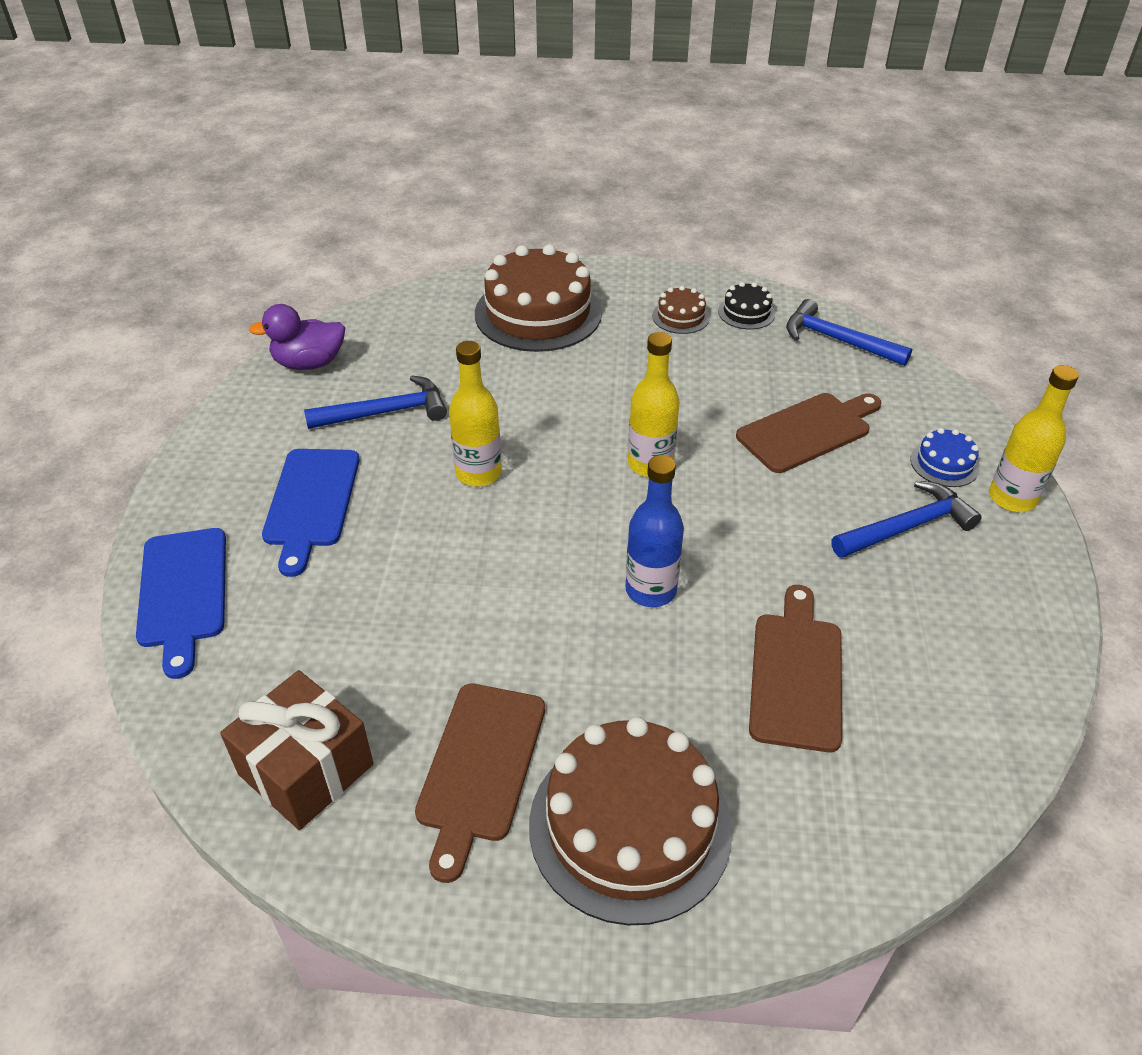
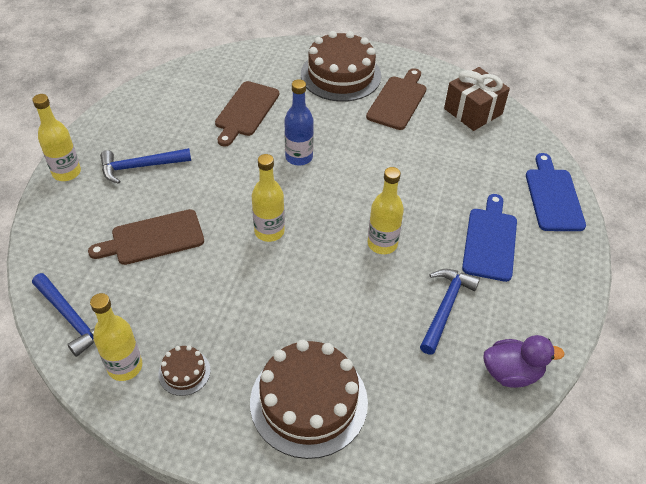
camera: 170 degrees left, 5 degrees up
blue hammer [304,375,447,429] -> blue hammer turned 120 degrees clockwise [420,269,480,355]
black cake [718,282,776,329] -> yellow bottle [90,293,142,381]
blue cake [910,428,980,487] -> none

